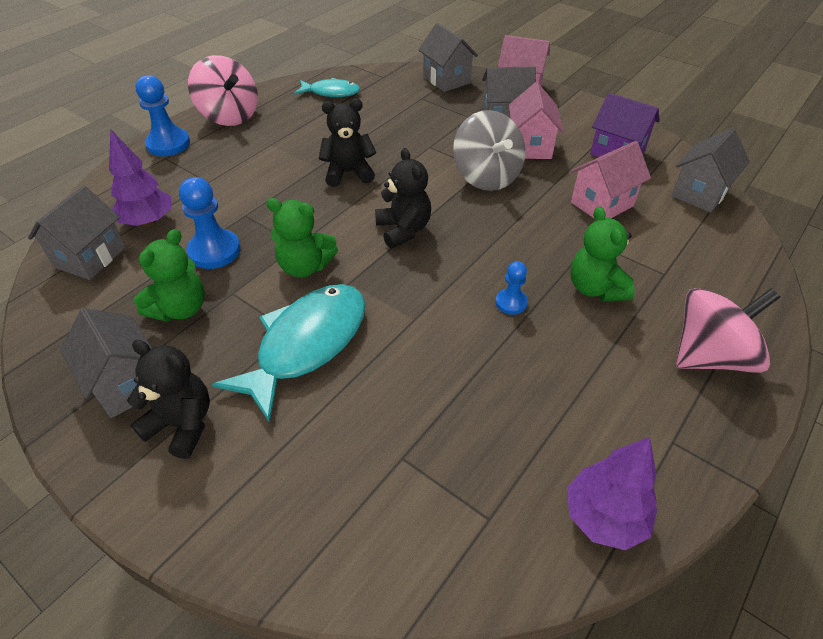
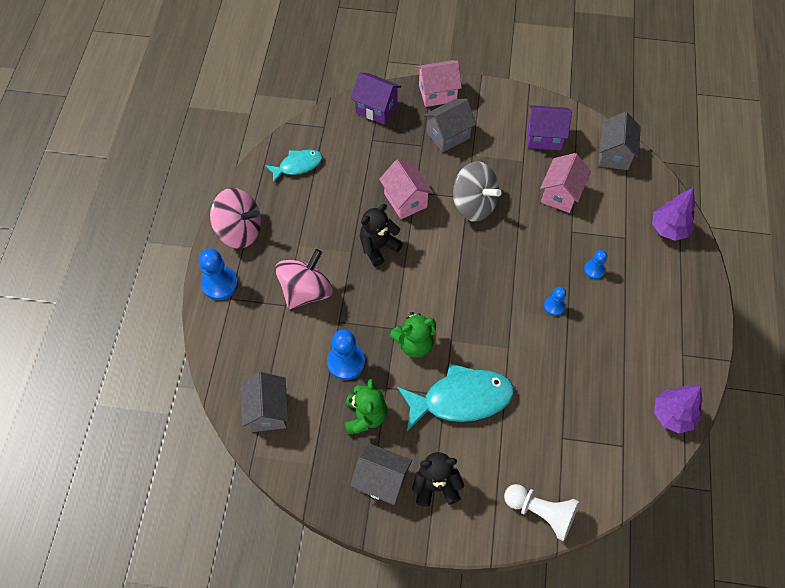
camera: 30 degrees left, 15 degrees up
purple tree [109,129,172,227] -> purple tree moved to [652,188,695,241]
turquoise fish [212,284,366,423] -> turquoise fish turned 75 degrees clockwise [397,363,514,431]
black teddy bear [375,148,431,248] -> none
grey house [418,23,478,92] -> purple house [351,73,401,125]
pink house [509,82,564,159] -> pink house moved to [379,159,433,219]
green teddy bear [571,206,635,301] -> blue pawn [584,250,607,279]
pink spinning top [676,288,780,373] -> pink spinning top moved to [275,249,333,309]
none -> white pawn [504,484,579,541]

